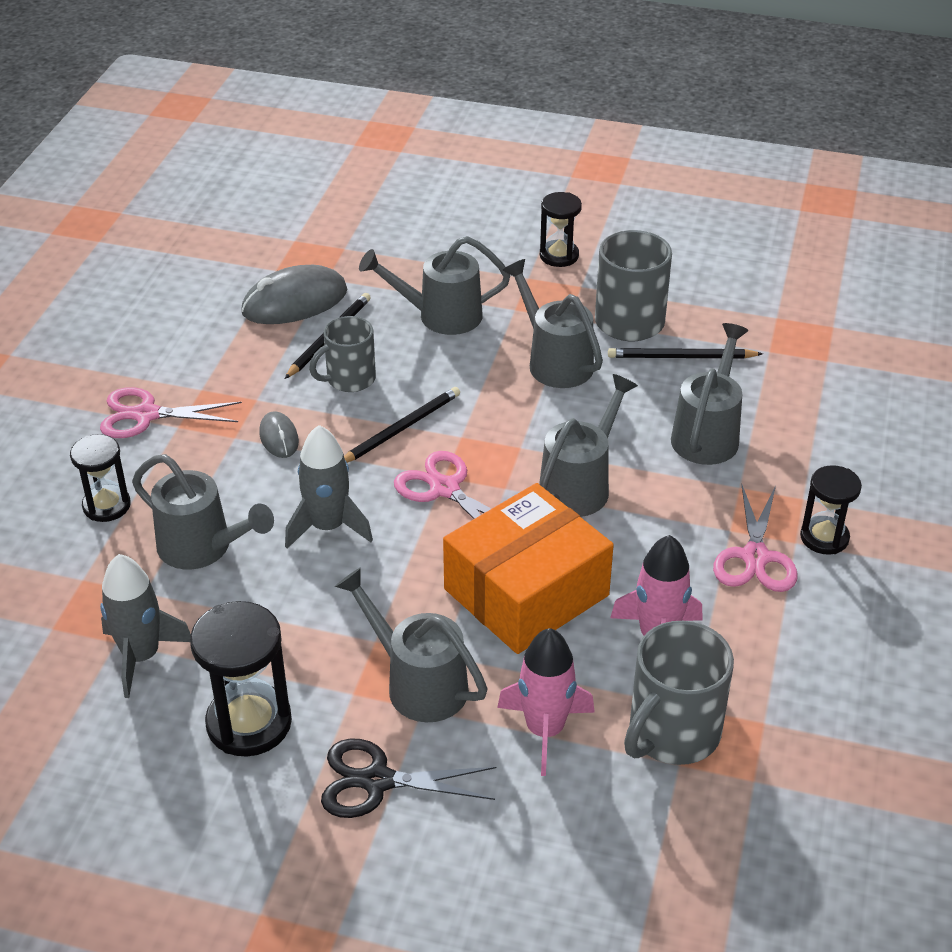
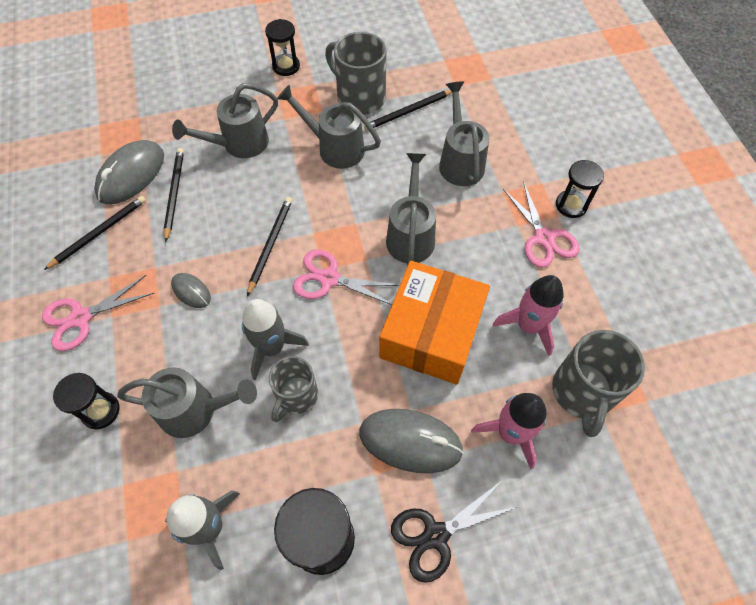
camera: 30 degrees left, 20 degrees up
grey mug [309,316,376,392] -> grey mug moved to [269,356,318,422]
grey watering can [335,568,488,722] -> grey mouse [359,409,464,473]
none -> black pencil [44,196,146,270]

